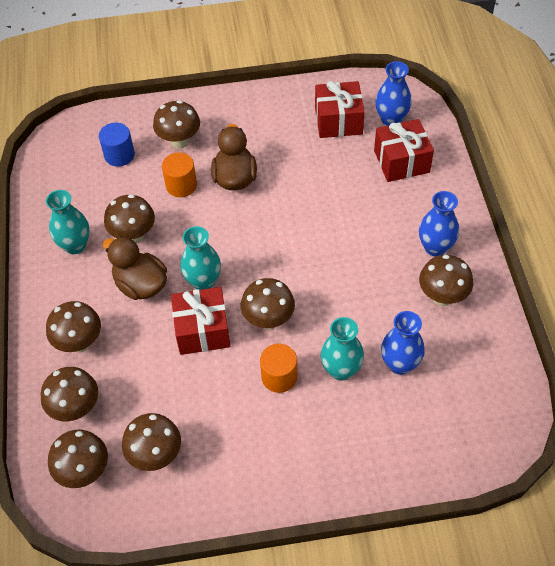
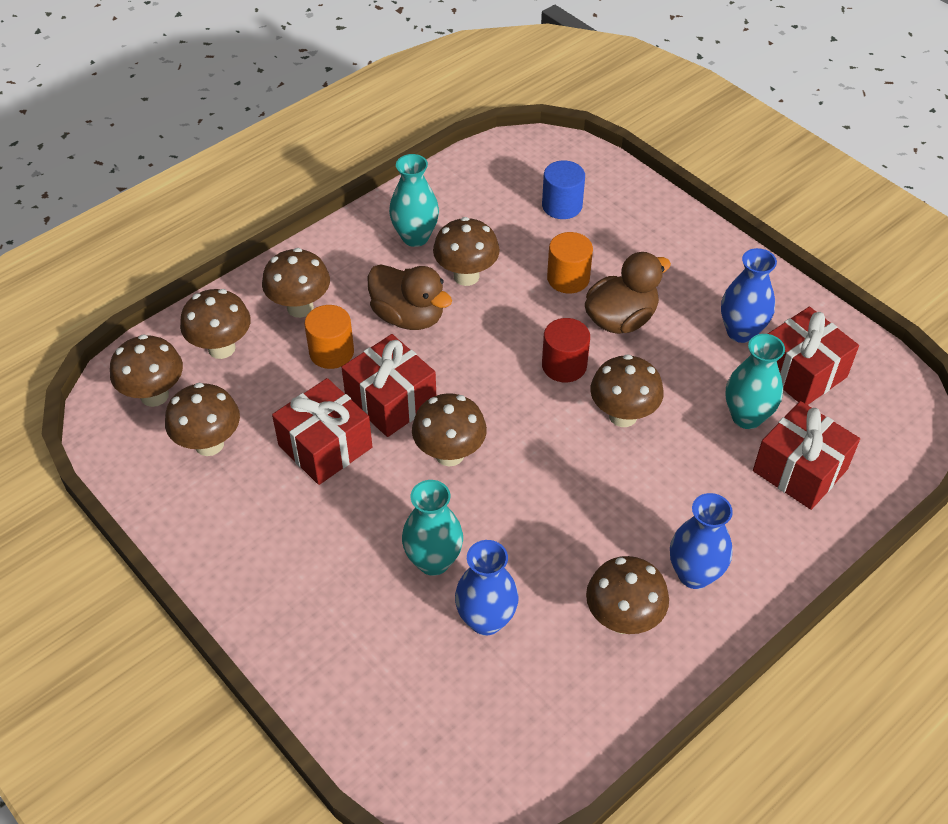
camera: 55 degrees right, 5 degrees down
brown duck [103,236,167,300] -> brown duck turned 120 degrees clockwise [367,264,452,330]
brown mushroom [153,100,200,149] -> brown mushroom moved to [590,354,664,427]
turquoise vase [180,226,221,290] -> turquoise vase moved to [726,334,785,429]
orange cylinder [260,344,297,393] -> orange cylinder moved to [304,305,354,369]
blue vase [376,61,412,126] -> blue vase moved to [721,248,777,343]
none -> red gift [272,378,372,485]
none -> red cylinder [542,318,590,382]

